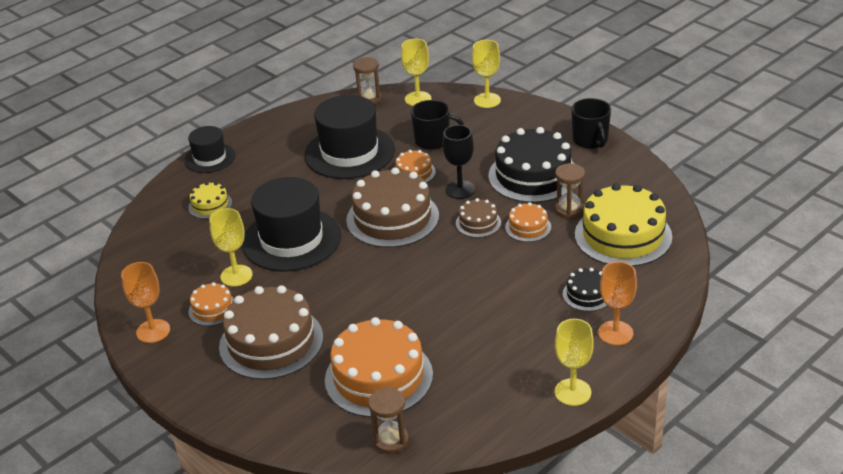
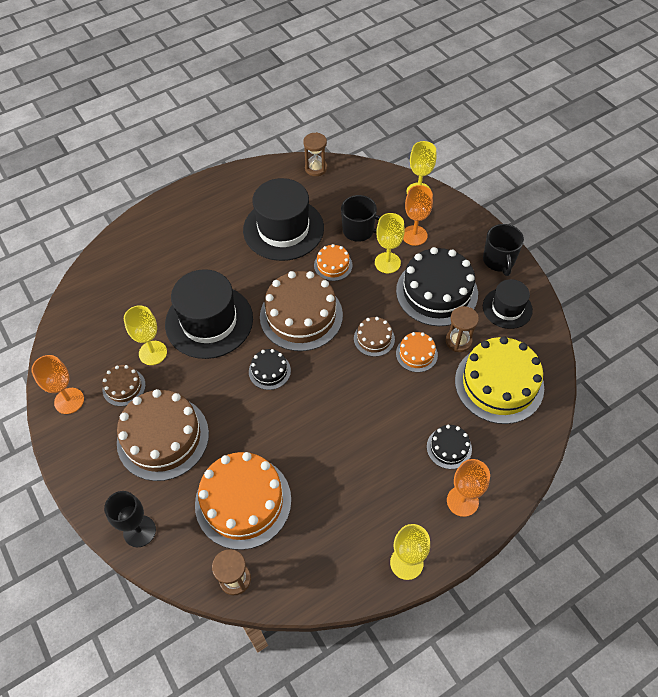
camera: 10 degrees right, 20 degrees up
black hat [184,126,236,173] -> black hat moved to [483,279,533,329]
yellow cake [188,182,232,219] -> none
orange cake [188,282,234,326] -> brown cake [102,365,146,406]
yellow goblet [401,39,431,106] -> yellow goblet moved to [375,213,405,273]
black goblet [443,125,475,199] -> black goblet moved to [104,491,156,547]
none -> black cake [249,349,291,390]
none -> orange goblet [403,185,433,246]

